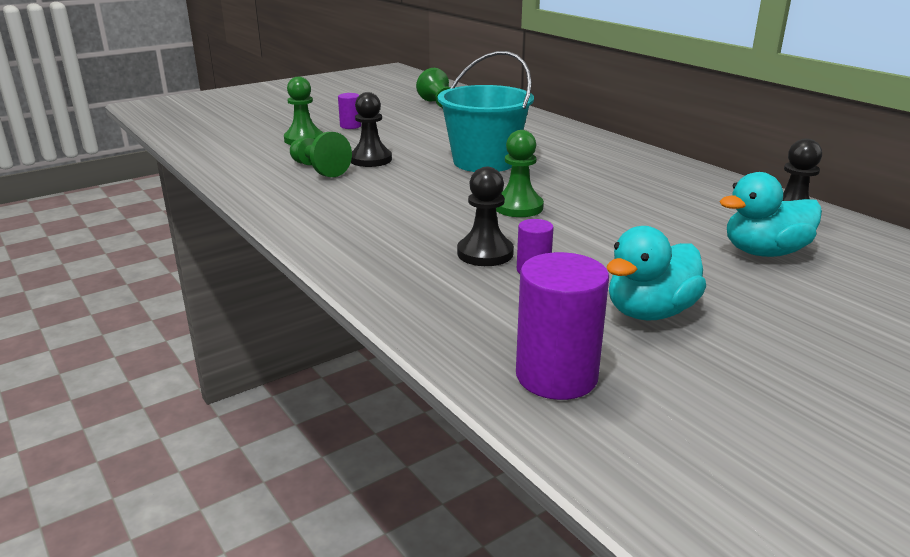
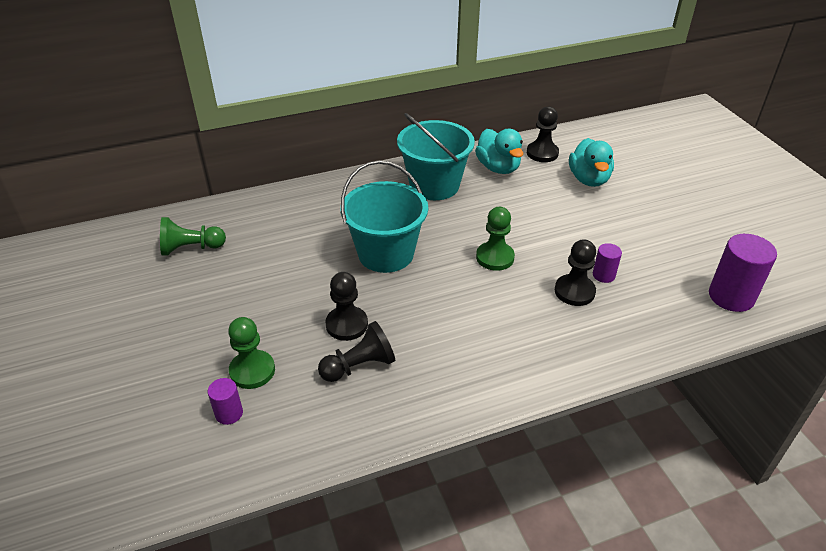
camera: 75 degrees left, 15 degrees up
green pawn [290,132,352,177] -> black pawn [318,321,395,382]
purple cylinder [338,93,361,129] -> purple cylinder moved to [207,378,243,425]
turquoise duck [607,226,706,321] -> turquoise duck moved to [475,129,523,174]
none -> turquoise bucket [397,113,475,200]

